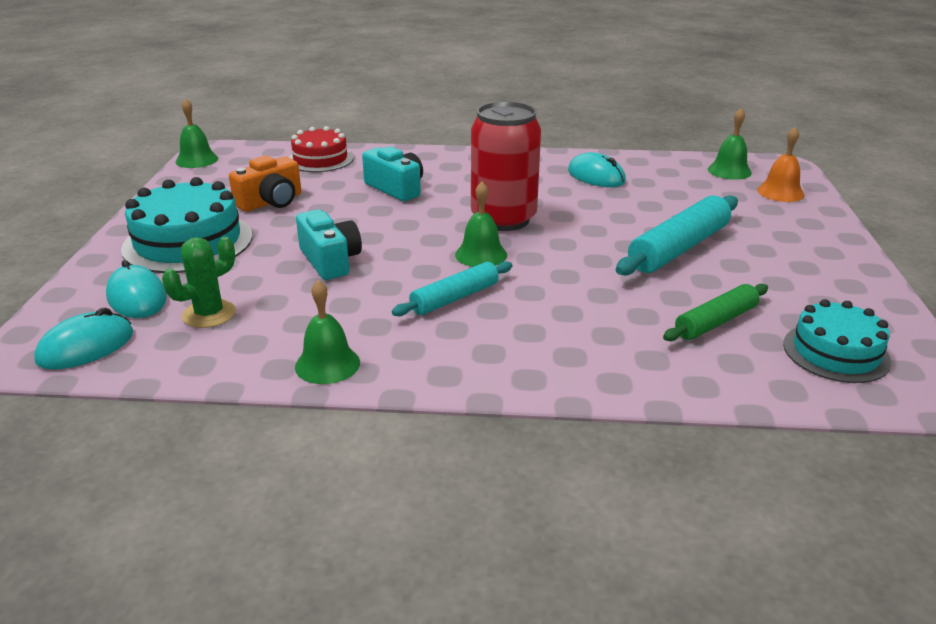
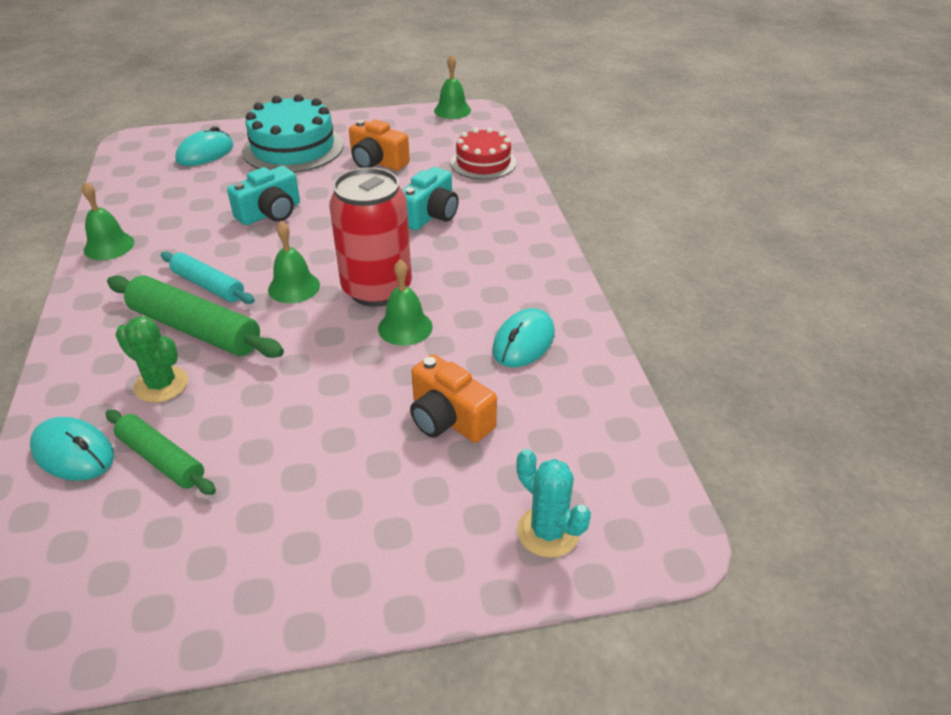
camera: 75 degrees right, 10 degrees up
turquoise mouse [34,308,134,370] -> turquoise mouse moved to [30,417,114,481]
green cactus [162,237,236,328] -> green cactus moved to [115,316,188,403]
turquoise rolling pin [616,195,738,276] -> none
green bell [708,108,752,180] -> green bell moved to [378,260,433,346]
orange bell [757,127,804,202] -> turquoise cactus [517,449,591,558]
turquoise cake [783,299,891,383] -> none
none -> green rolling pin [107,275,284,358]
none -> orange camera [410,354,497,443]

